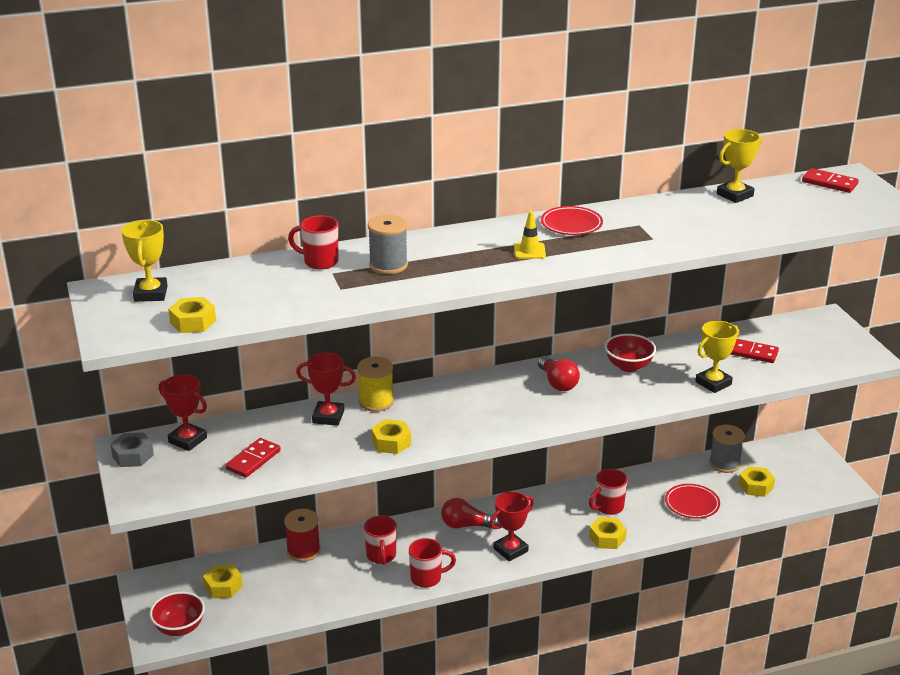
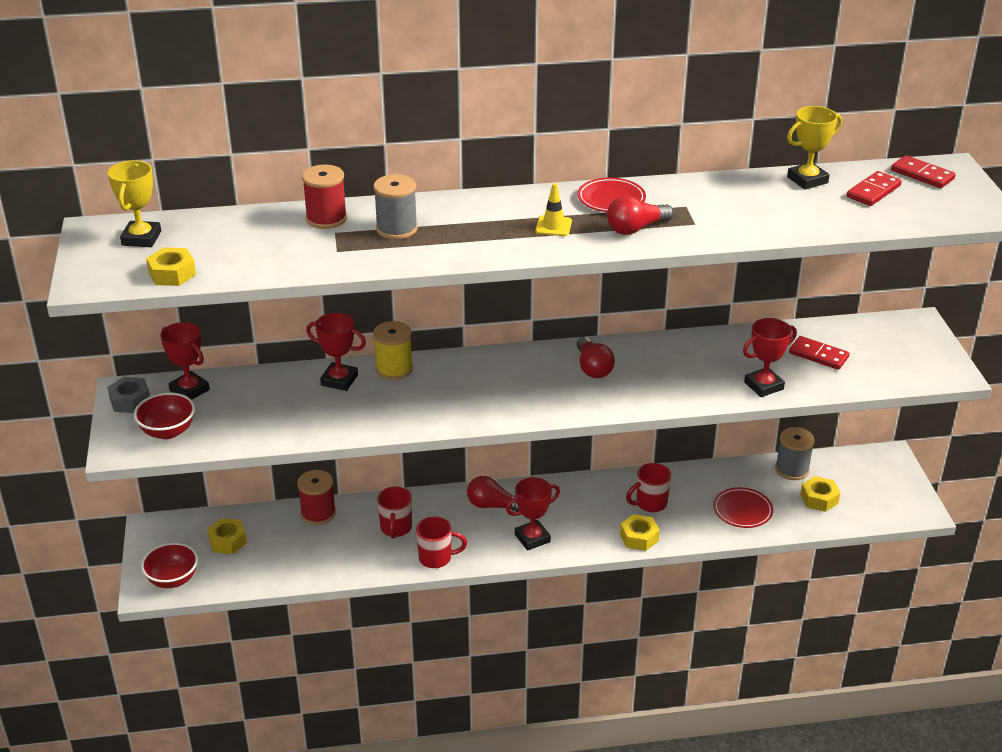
camera: 10 degrees right, 5 degrees up
red domino [225,438,281,478] -> red domino moved to [847,171,902,206]
red mug [288,215,338,270] -> red spool [302,165,347,229]
yellow nut [371,419,411,454] -> none
red bowl [605,334,656,372] -> red bowl moved to [134,392,195,439]
yellow trophy [695,321,739,393] -> red trophy [743,318,797,397]
none -> red light bulb [607,196,674,235]

